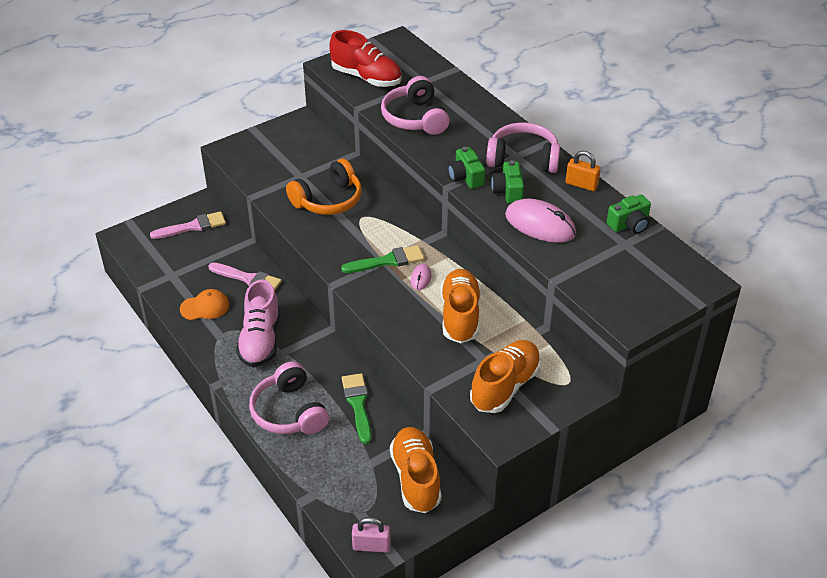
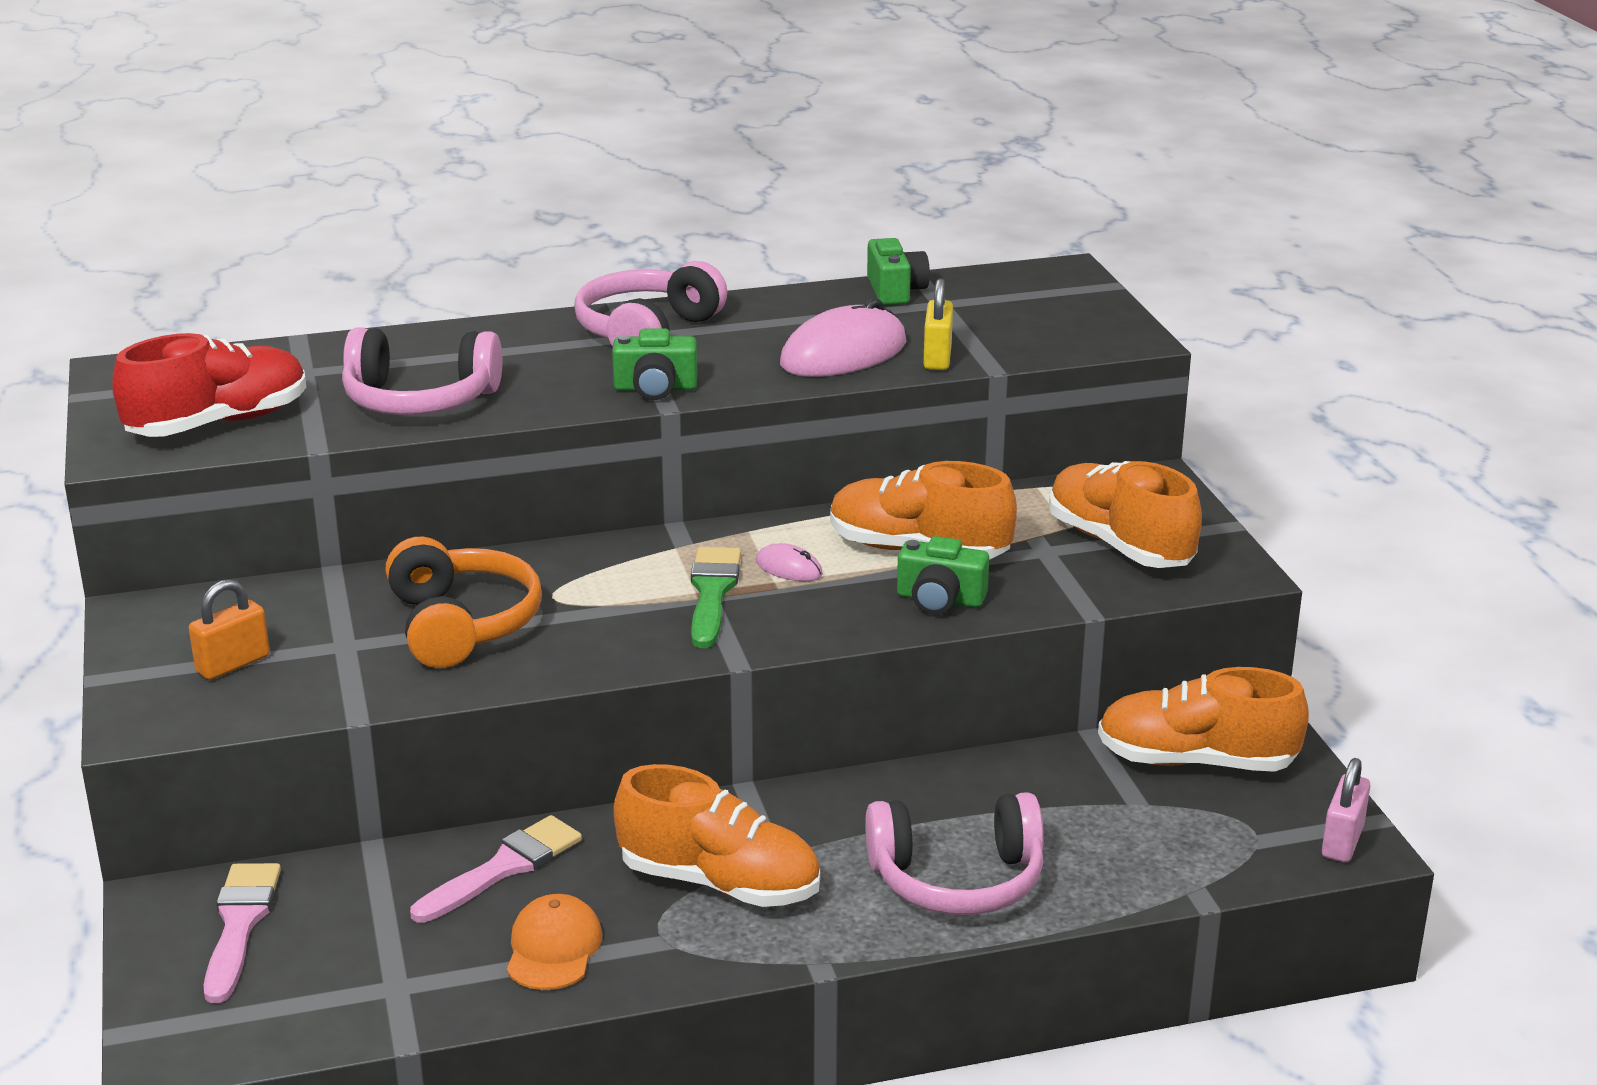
camera: 70 degrees left, 15 degrees down
pink shoe [236,280,280,367] -> orange shoe [614,764,820,907]
green brush [342,373,371,444] -> none
green camera [491,160,524,203] -> green camera moved to [897,536,989,615]
orange padlock [566,151,601,191] -> orange padlock moved to [189,579,270,680]
none -> yellow padlock [923,278,953,370]

